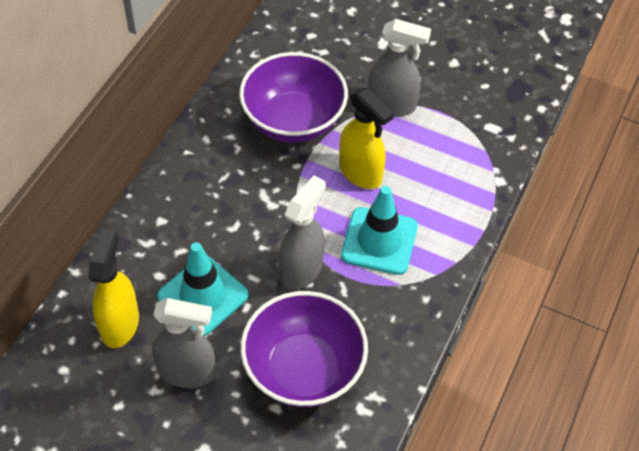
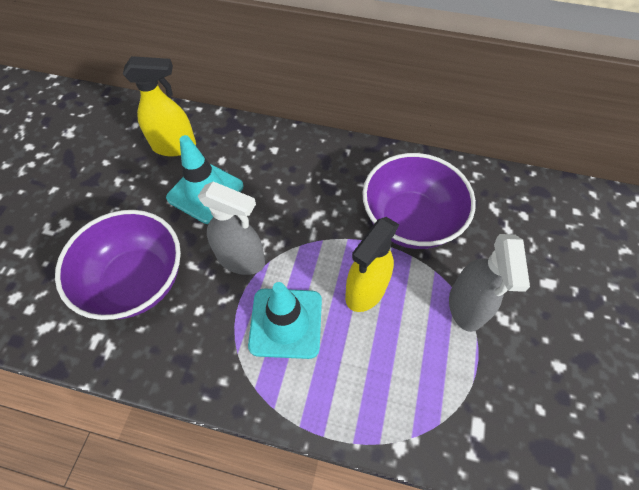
camera: 80 degrees right, 5 degrees up
grey spray bottle [152,298,216,388] -> none

